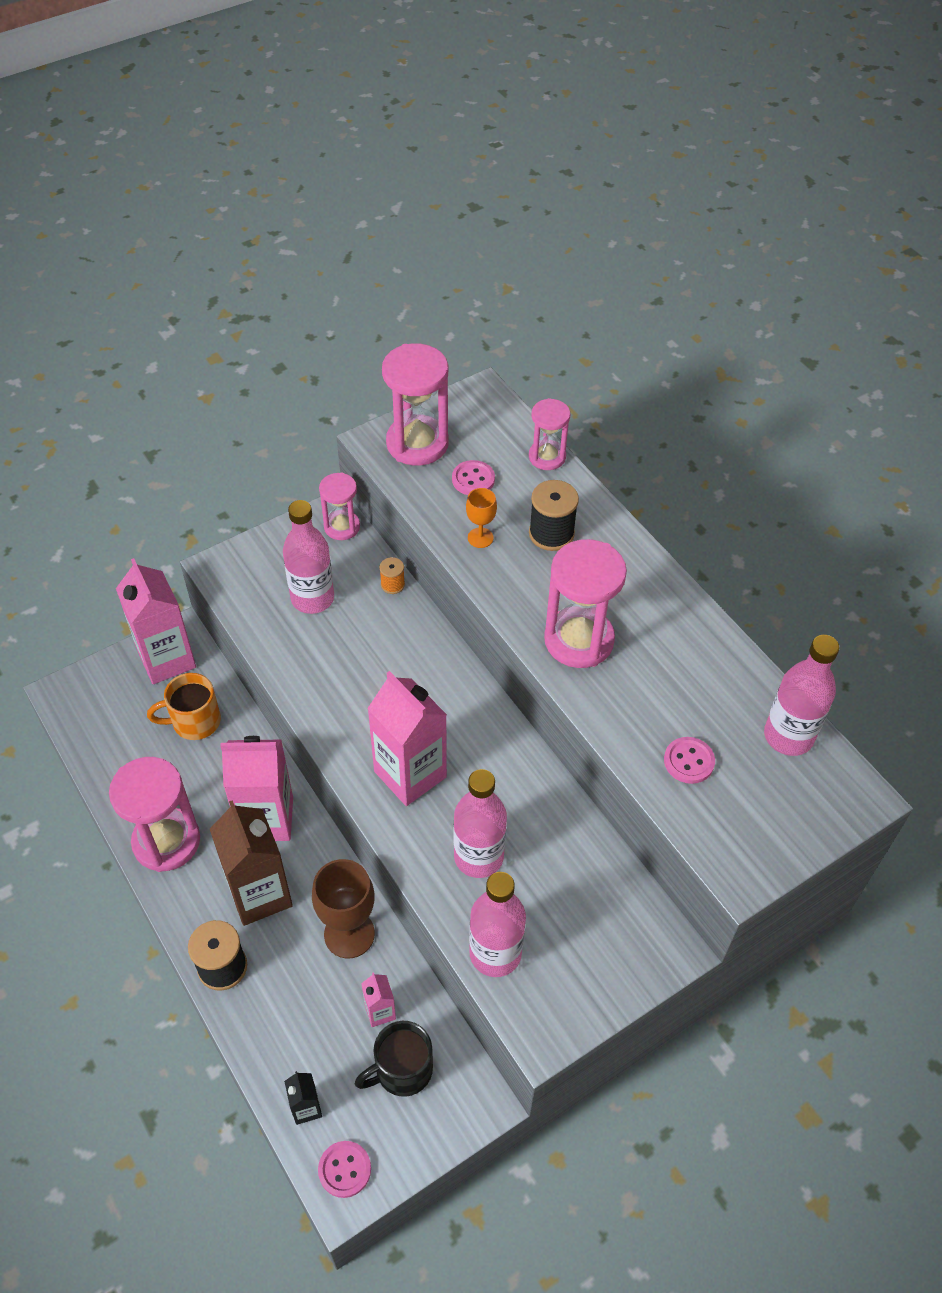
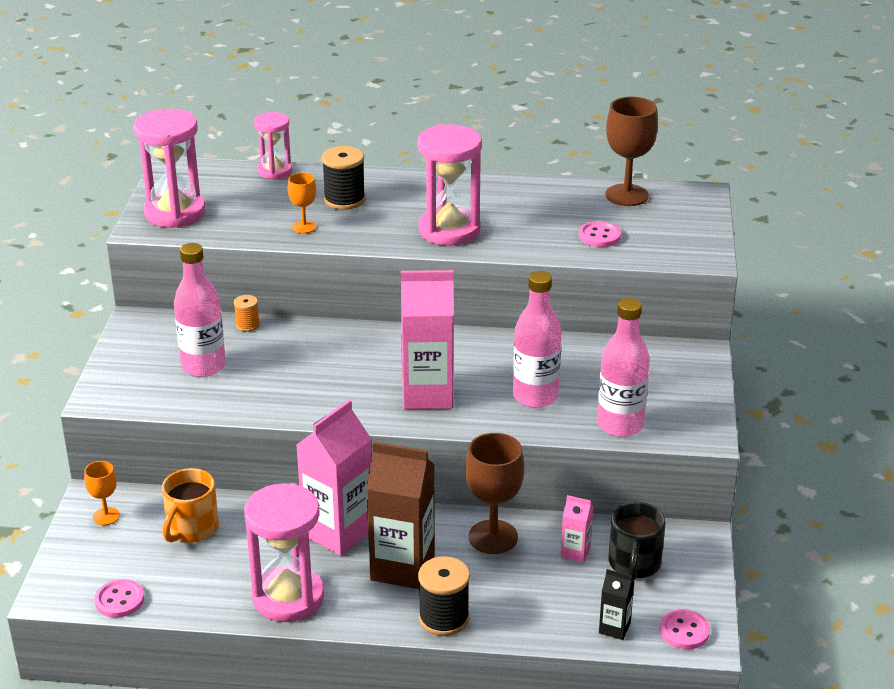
camera: 50 degrees left, 20 degrees down
pink carton [116,558,196,684] -> orange goblet [84,461,120,525]
pink hourglass [319,473,360,540] -> none
pink button [452,460,495,495] -> pink button moved to [94,579,144,618]
pink bottle [764,635,839,756] -> brown goblet [605,97,658,206]

